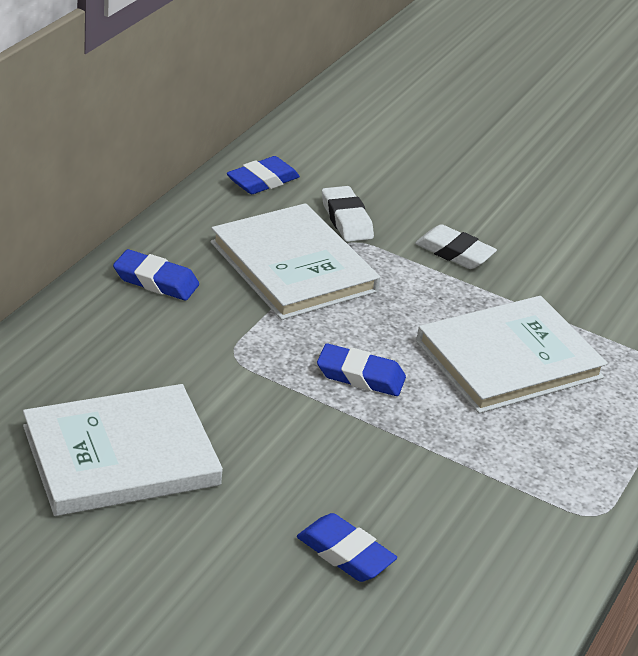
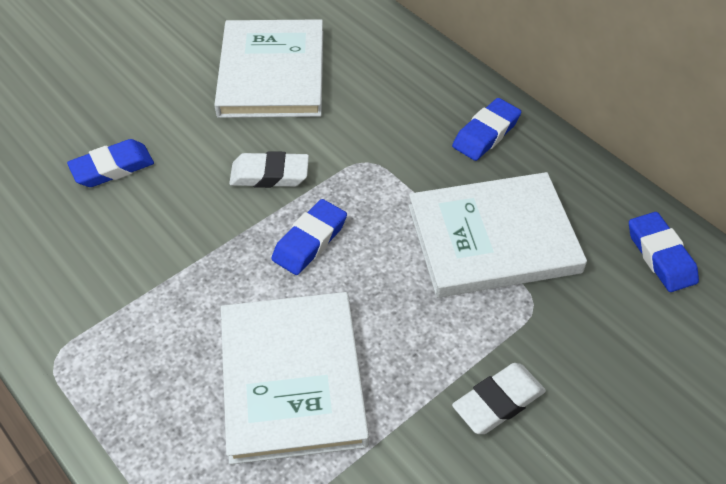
camera: 115 degrees right, 15 degrees up
white eraser [322,186,374,242] -> white eraser moved to [229,151,309,188]

